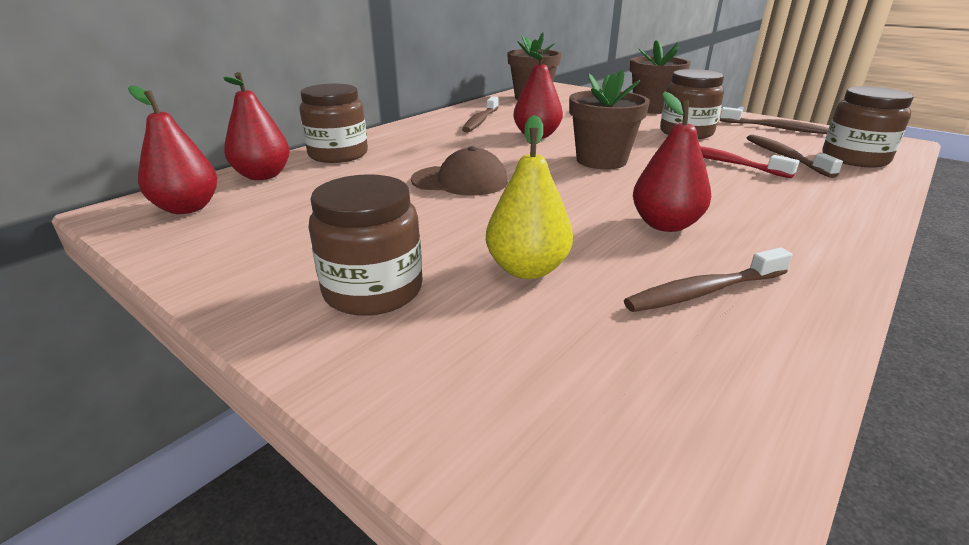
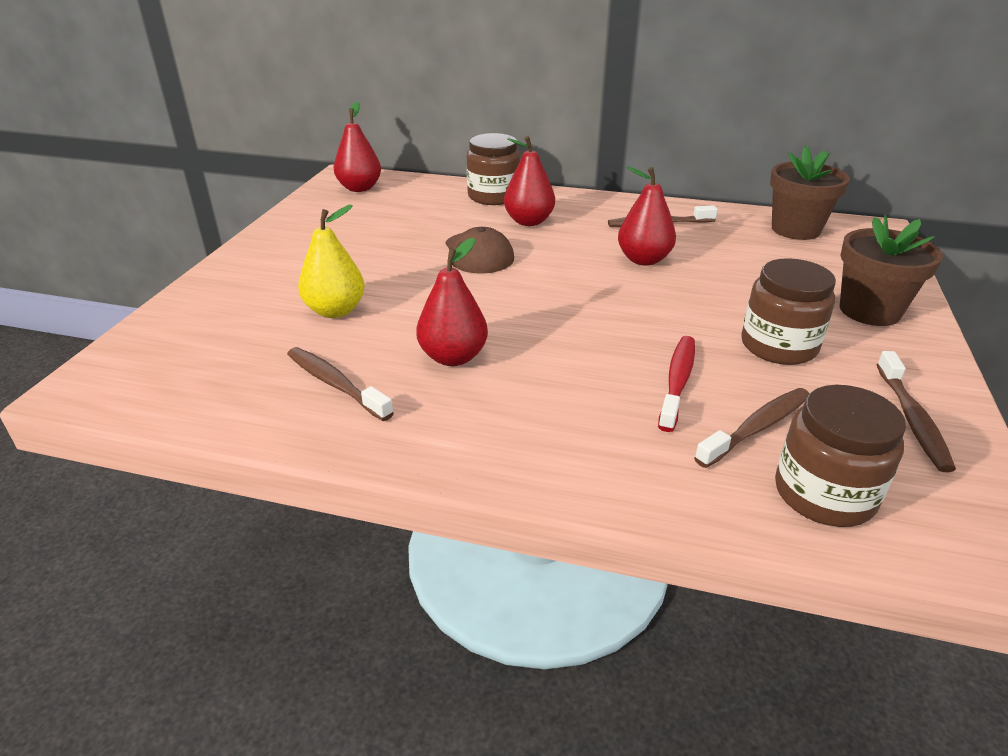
camera: 65 degrees right, 5 degrees up
red pear [223,72,290,180] -> red pear moved to [504,136,555,226]
brown jar [309,174,423,316] -> none
brown flower pot [569,70,650,169] -> none

